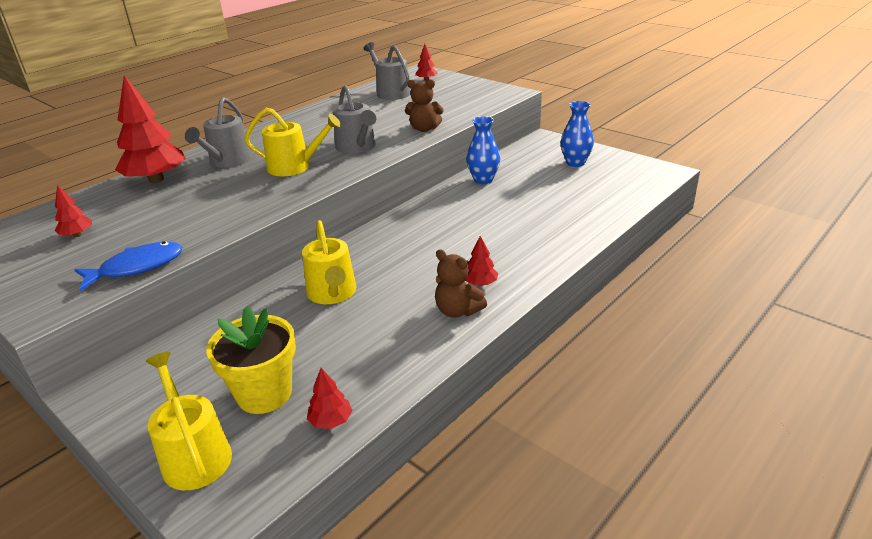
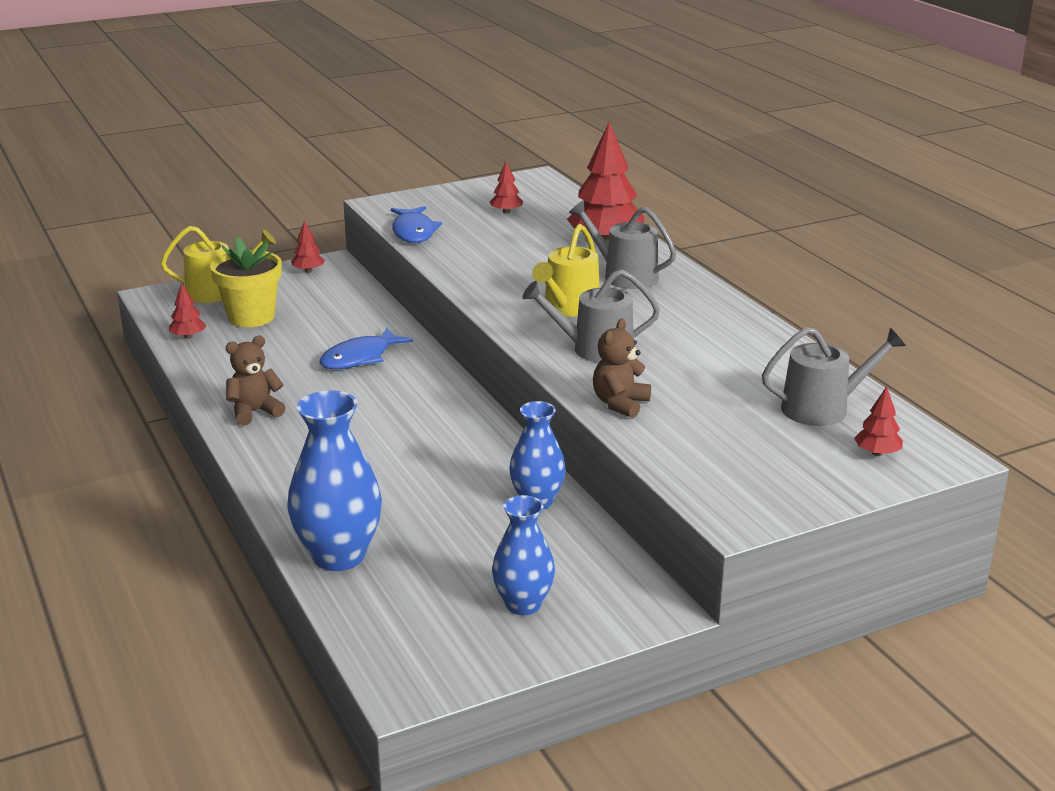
camera: 110 degrees right, 5 degrees down
yellow watering can [302,220,356,304] -> blue fish [320,327,413,369]
red tree [465,236,498,286] -> red tree moved to [291,221,325,273]
none -> blue vase [287,390,382,571]

